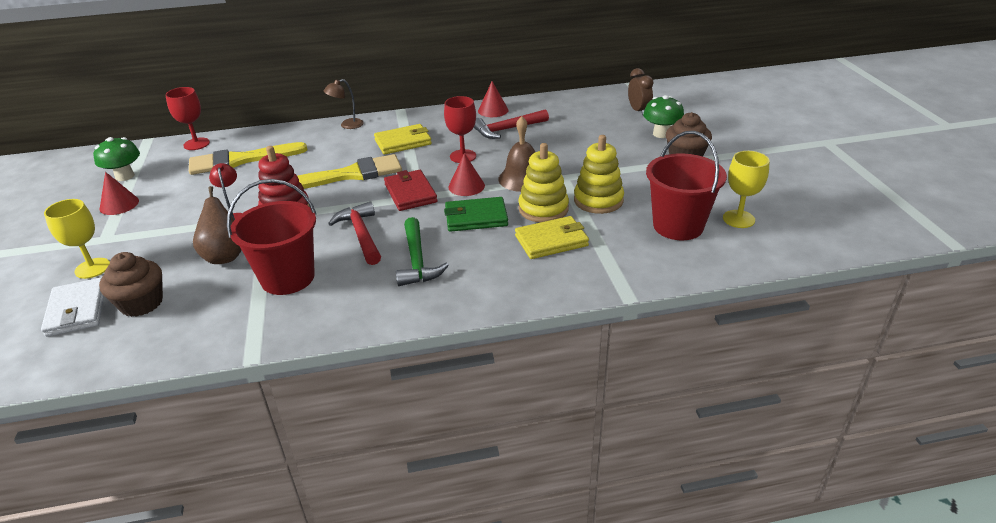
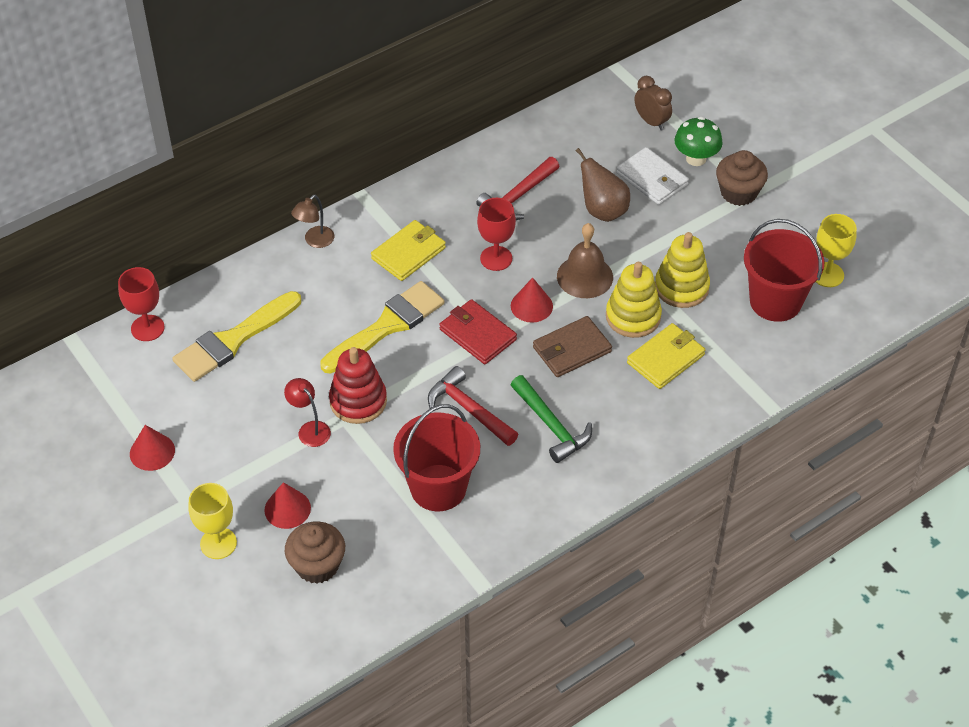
camera: 25 degrees left, 15 degrees up
white wallet [41,278,104,337] -> white wallet moved to [616,147,689,205]
green mushroom [93,137,140,181] -> none
brown pear [193,186,241,264] -> brown pear moved to [576,148,630,222]
green wallet [444,197,508,232] -> brown wallet [533,316,612,377]
red cone [478,81,509,117] -> red cone moved to [264,482,311,529]

